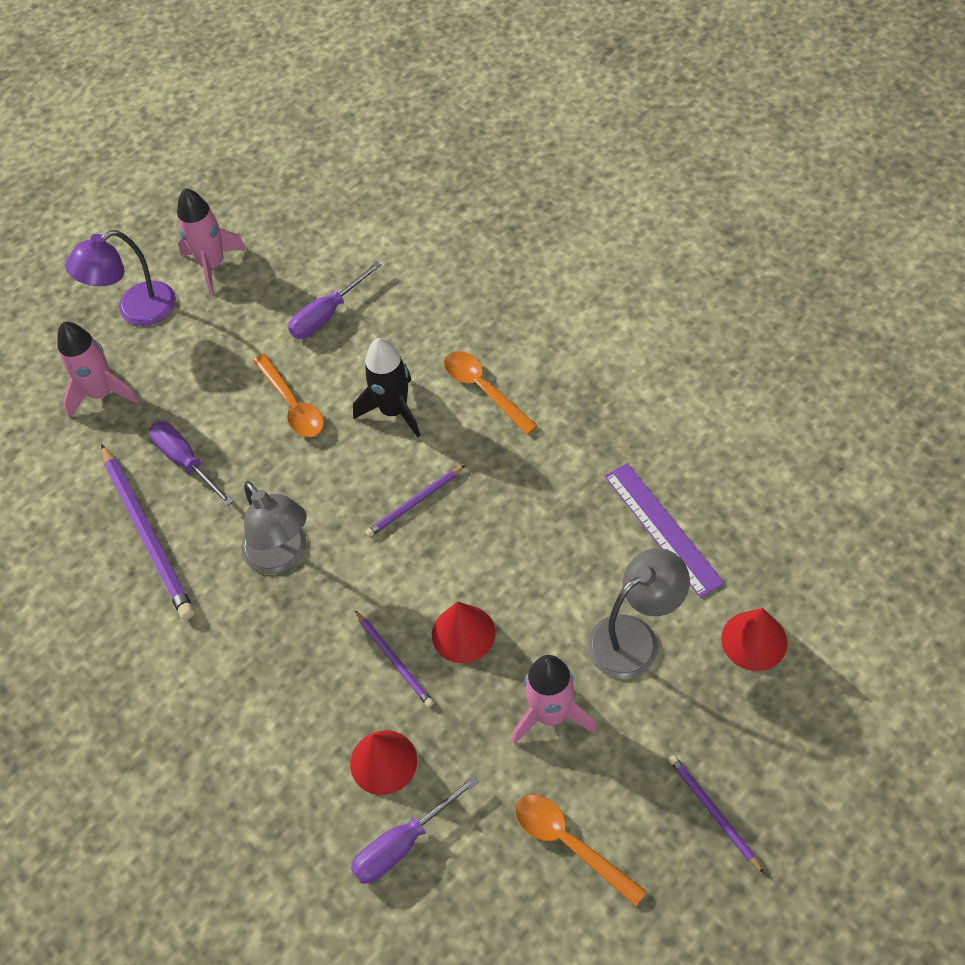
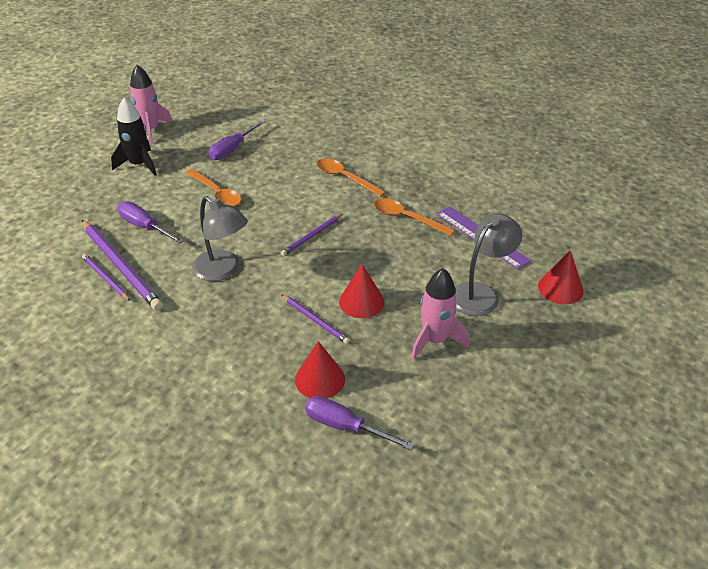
camera: 15 degrees left, 15 degrees down
pink rocket [57,322,139,418] -> none
purple lamp [65,230,176,326] -> none
purple screwdriver [351,775,479,884] -> purple screwdriver turned 75 degrees clockwise [305,396,414,450]
black rocket [353,338,421,437] -> black rocket moved to [111,97,157,176]
orange spoon [515,794,647,906] -> orange spoon moved to [374,198,455,236]
purple pencil [669,755,765,874] -> purple pencil moved to [82,254,130,301]

